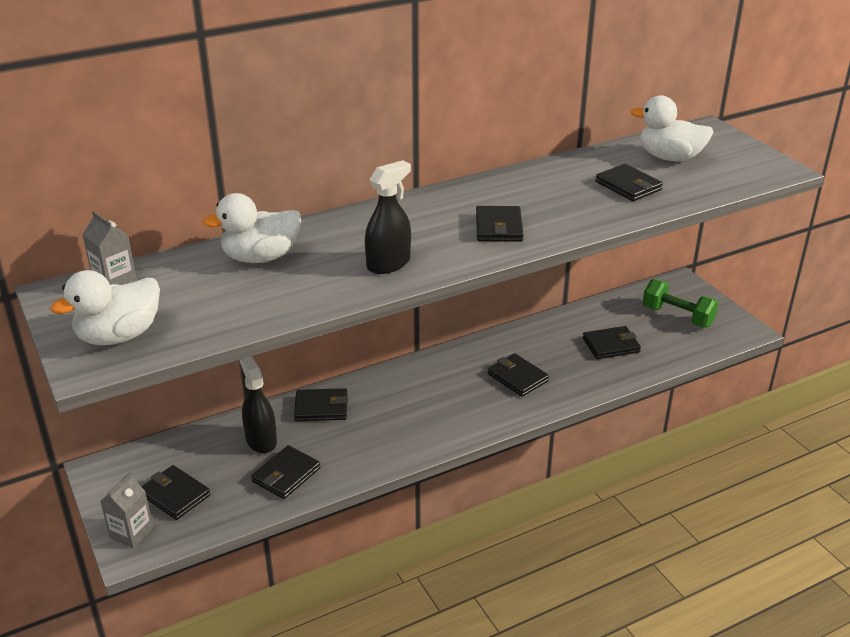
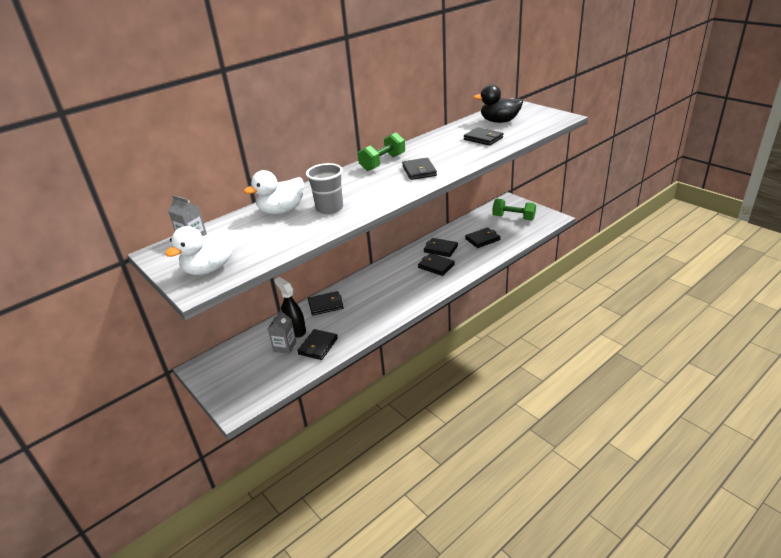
camera: 10 degrees left, 0 degrees up
grey carton [100,472,153,548] -> grey carton moved to [268,309,296,354]
black wallet [141,465,211,520] -> black wallet moved to [424,238,458,257]
black spray bottle [365,160,411,274] -> none
white duck [630,95,713,161] -> black duck [473,84,523,123]
none -> grey cup [306,163,343,214]
none -> green dumbbell [358,132,405,171]

